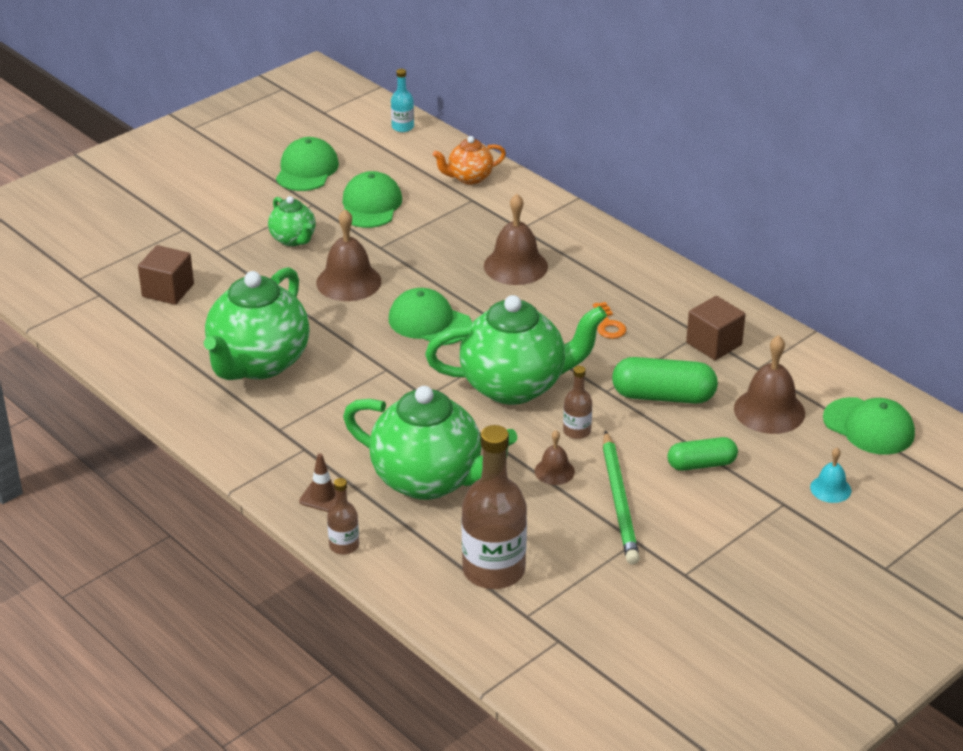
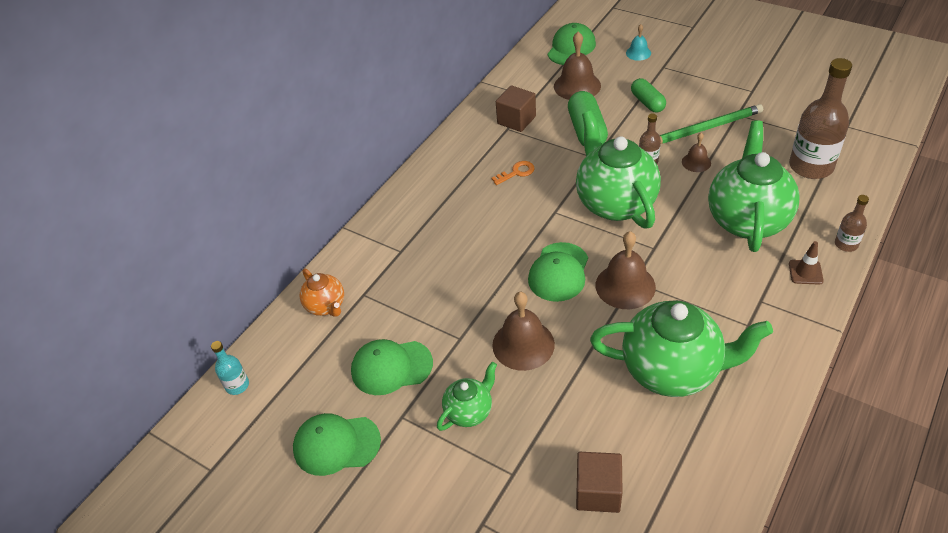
camera: 100 degrees left, 10 degrees up
brown bell [484,194,548,285] -> brown bell moved to [596,231,656,309]

